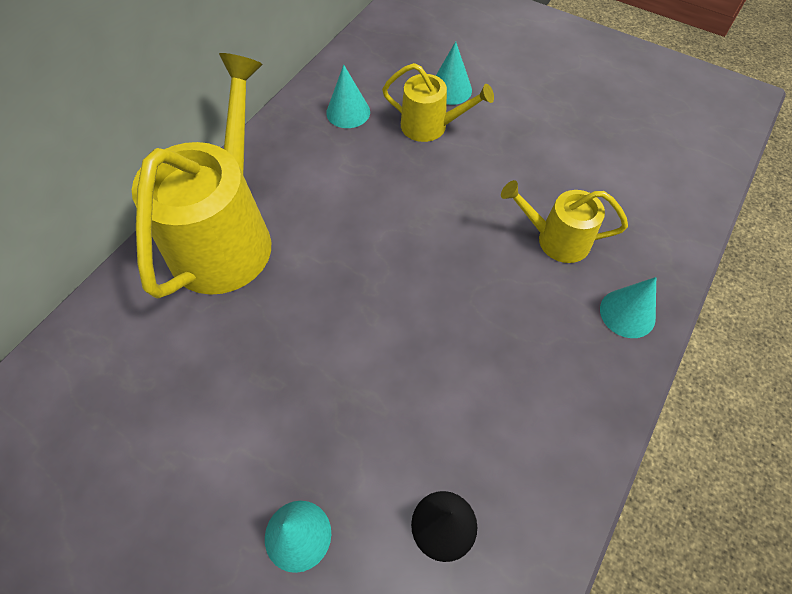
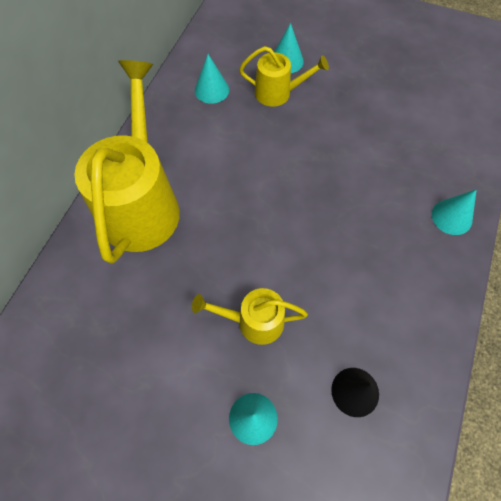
camera: 10 degrees left, 5 degrees up
yellow watering can [501,180,628,263] -> yellow watering can moved to [192,288,308,345]

